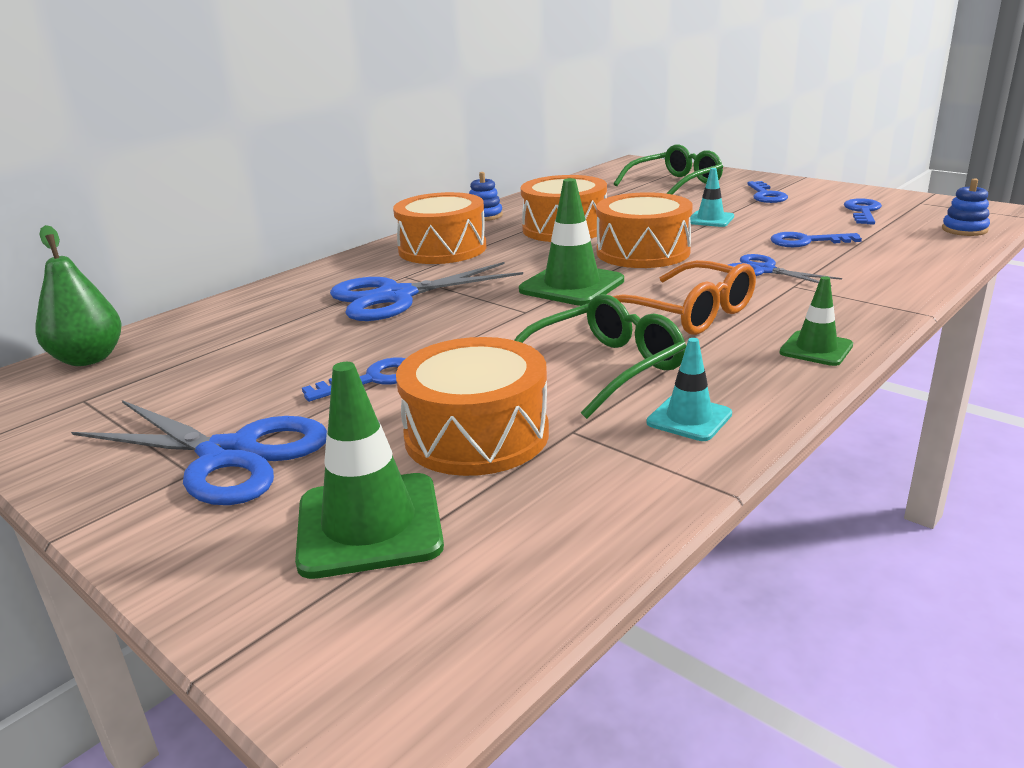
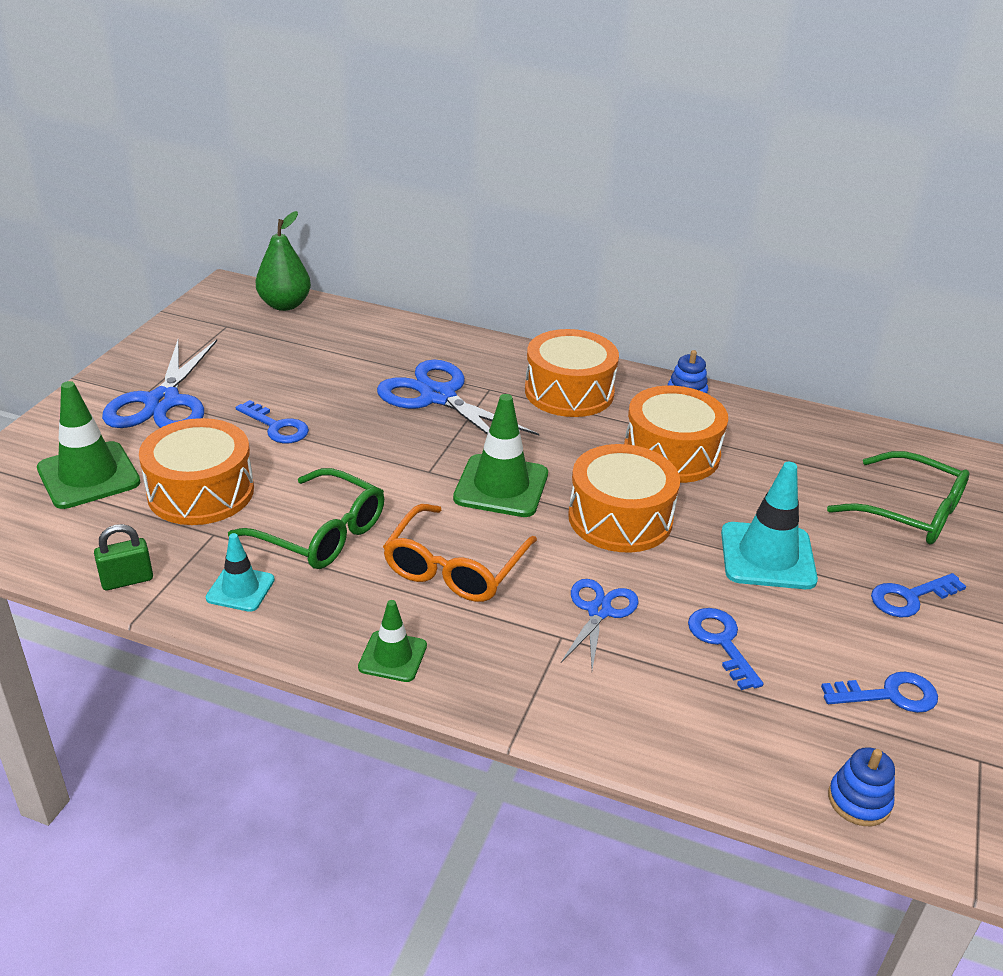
camera: 65 degrees right, 10 degrees up
turquoise traffic cone [690,168,734,227] -> turquoise traffic cone [721,462,818,589], size x1.73
none -> green padlock [94,524,153,590]

